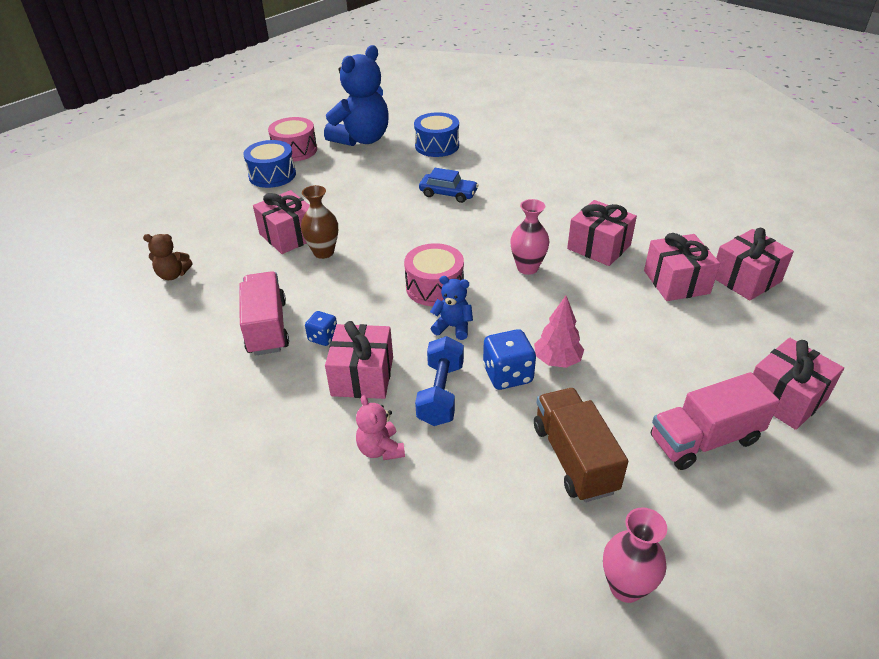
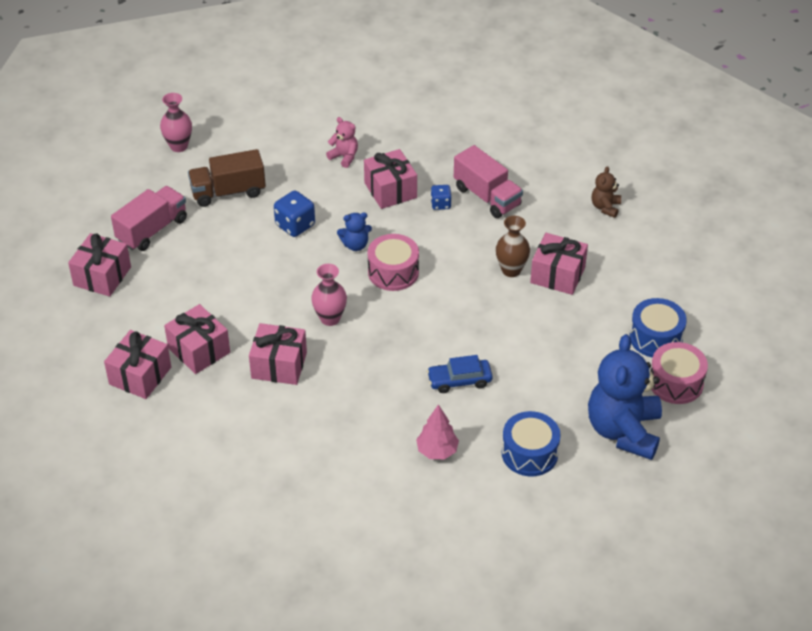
camera: 150 degrees right, 5 degrees up
brown teddy bear [143,234,193,280] -> brown teddy bear turned 45 degrees counterclockwise [592,166,621,218]
blue dumbbell [415,336,464,426] -> none
pink tree [534,296,584,368] -> pink tree moved to [416,404,459,459]
brown truck [534,388,628,502] -> brown truck turned 120 degrees clockwise [188,149,266,207]

